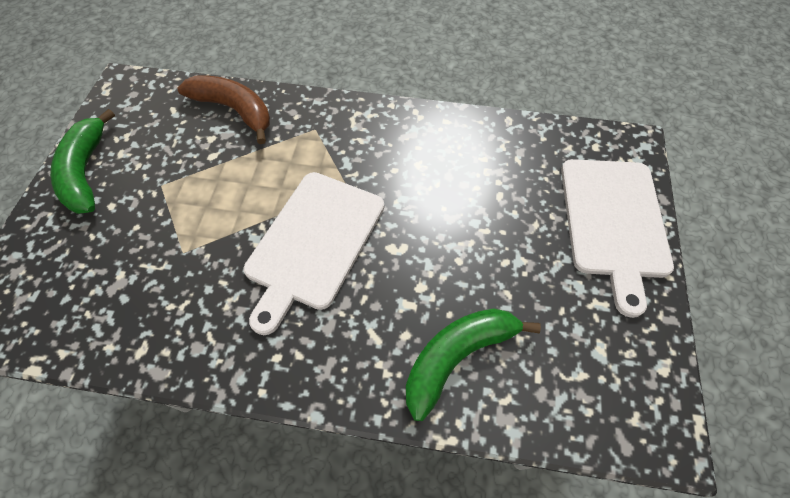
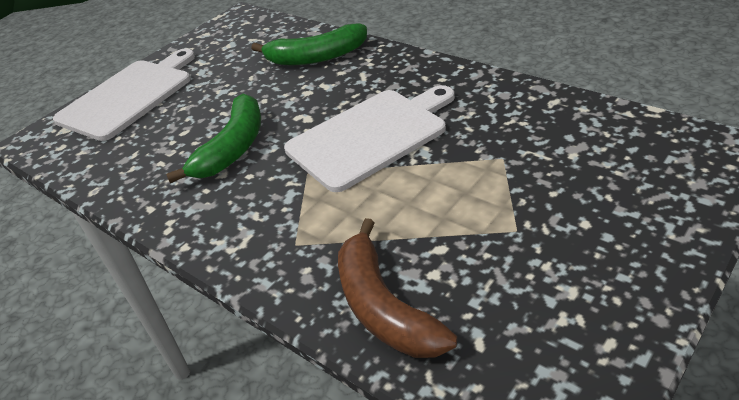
camera: 145 degrees left, 20 degrees down
green banana [50,109,115,214] -> green banana moved to [166,94,261,183]

